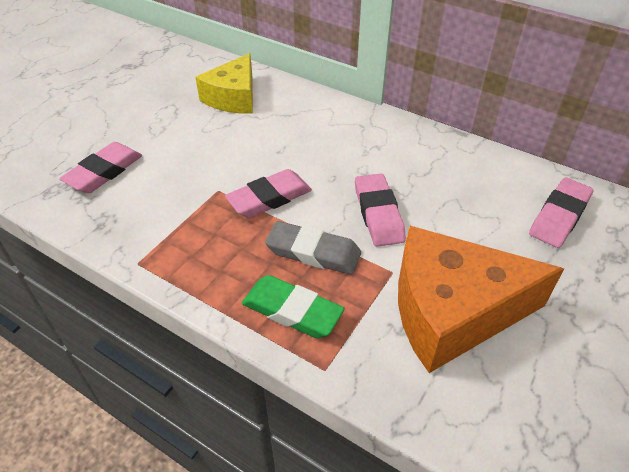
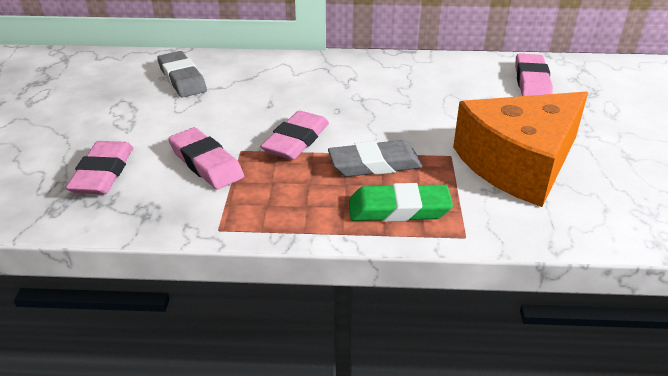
camera: 30 degrees left, 10 degrees down
yellow cheese [195,53,253,114] -> grey eraser [157,51,207,97]
pink eraser [355,174,406,247] -> pink eraser moved to [168,127,244,190]

